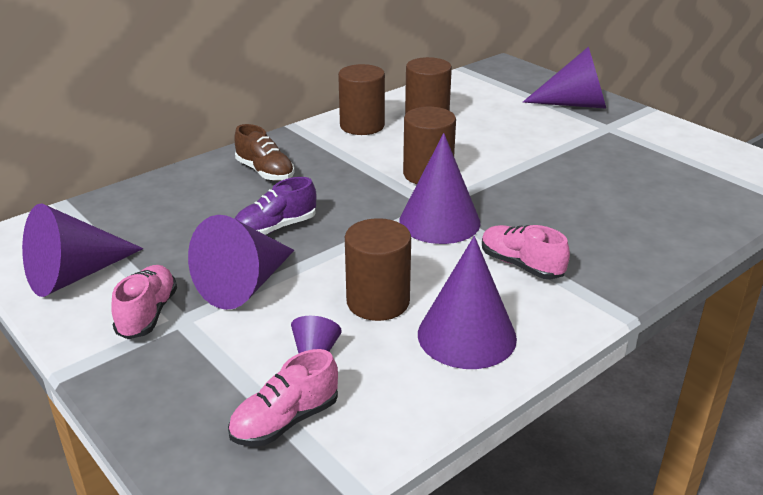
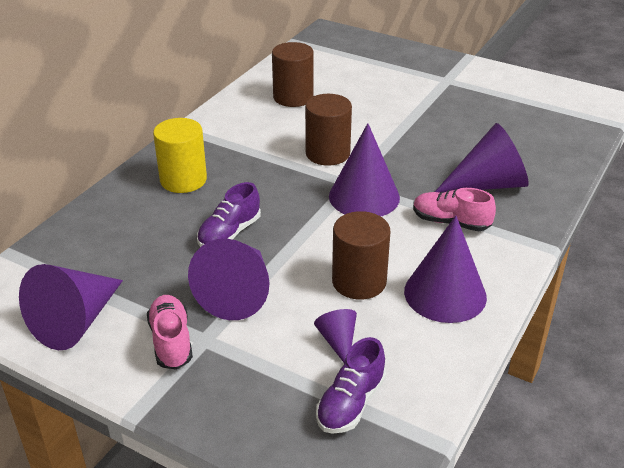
camera: 20 degrees left, 5 degrees up
pink shoe [228,349,338,447] -> purple shoe [316,337,386,434]
brown shoe [234,124,294,181] -> yellow cylinder [153,118,207,193]
brown cylinder [338,64,385,135] -> none
purple cone [523,46,606,109] -> purple cone moved to [435,123,529,193]

